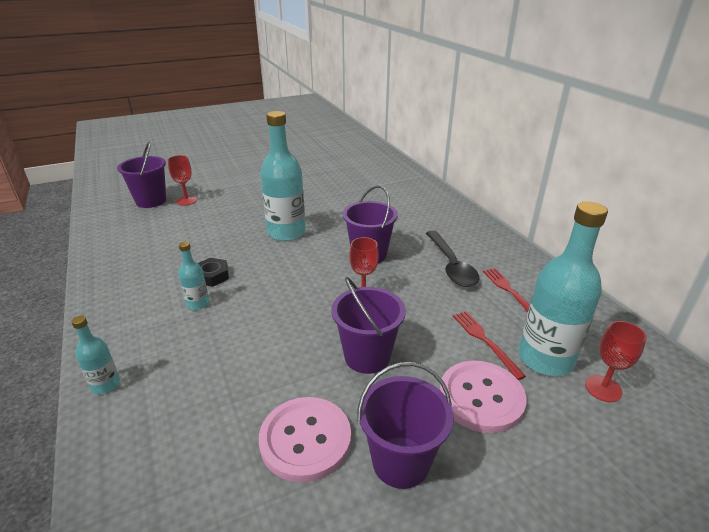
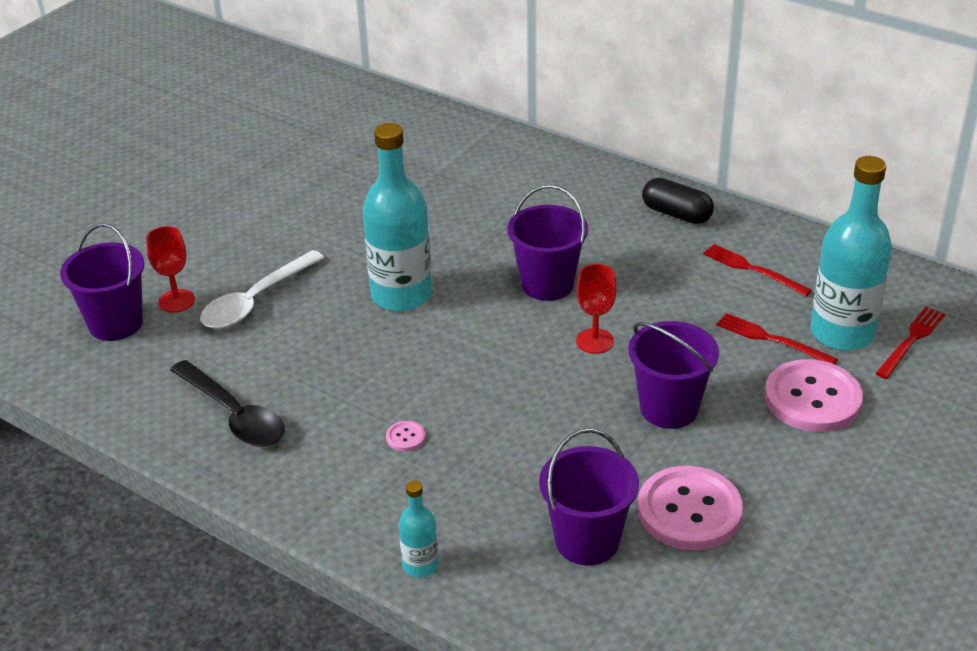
camera: 30 degrees left, 5 degrees up
turquoise bottle [179,242,209,310] -> pink button [386,421,426,451]
black nut [198,258,229,287] -> none
purple bucket [357,362,454,489] -> purple bucket moved to [539,428,639,565]
black spoon [426,231,479,287] -> black spoon moved to [170,360,284,447]
red goblet [585,321,647,402] -> red fork [875,307,945,379]
none -> white spoon [200,250,325,329]
none -> black capsule [642,178,714,224]

